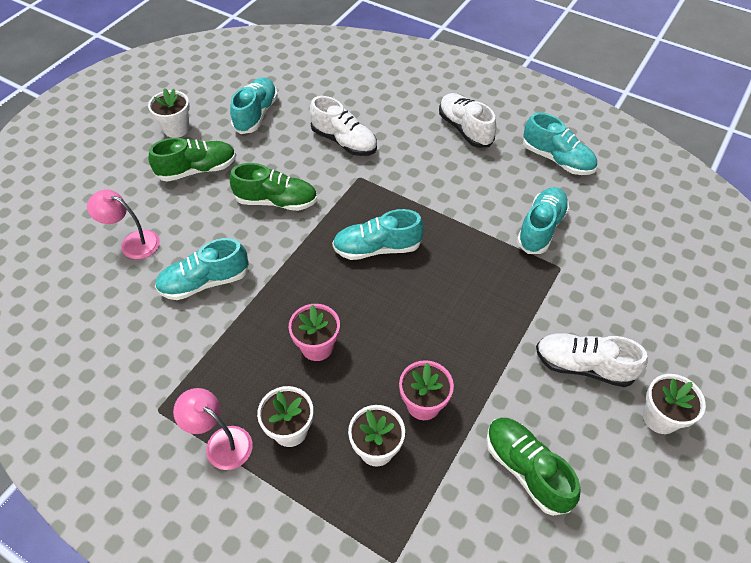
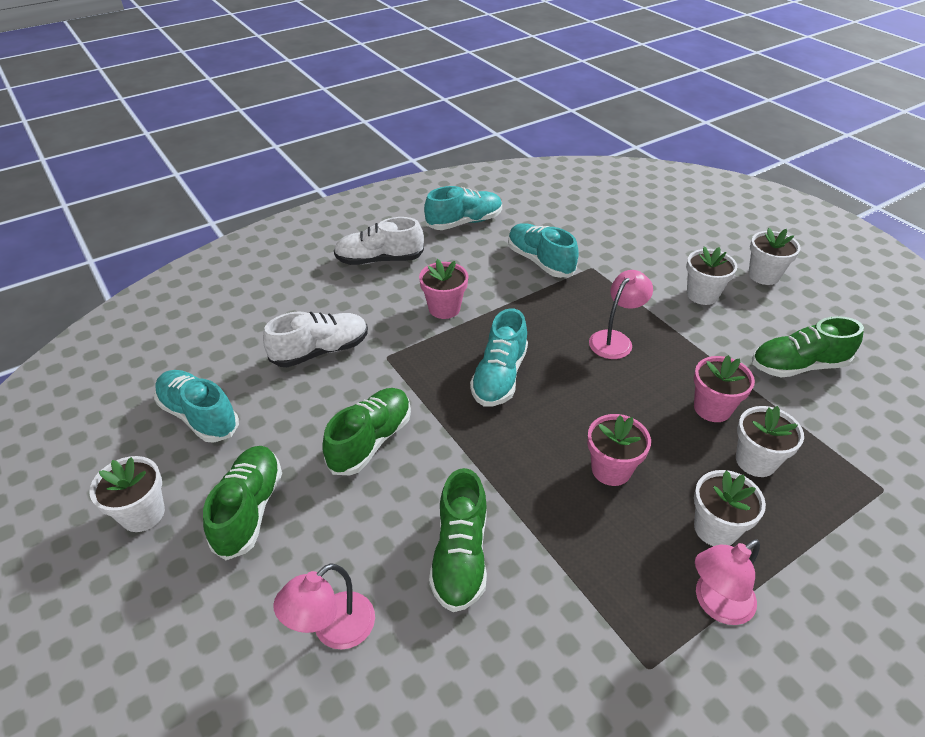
camera: 65 degrees left, 10 degrees down
turquoise shoe [155,238,249,300] -> green shoe [429,468,487,612]
white shoe [536,334,648,387] -> white flower pot [686,247,737,305]
none -> pink flower pot [419,259,468,319]
none -> pink lamp [589,270,653,359]

